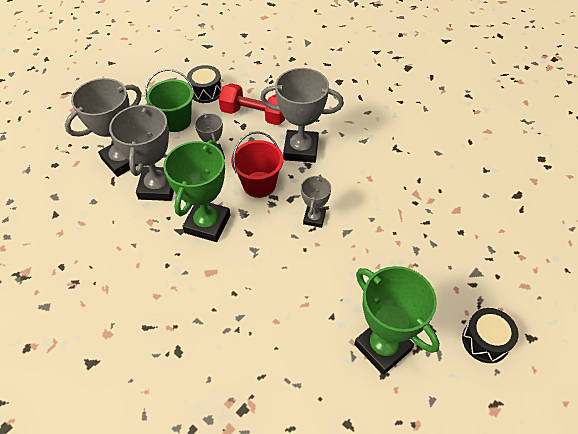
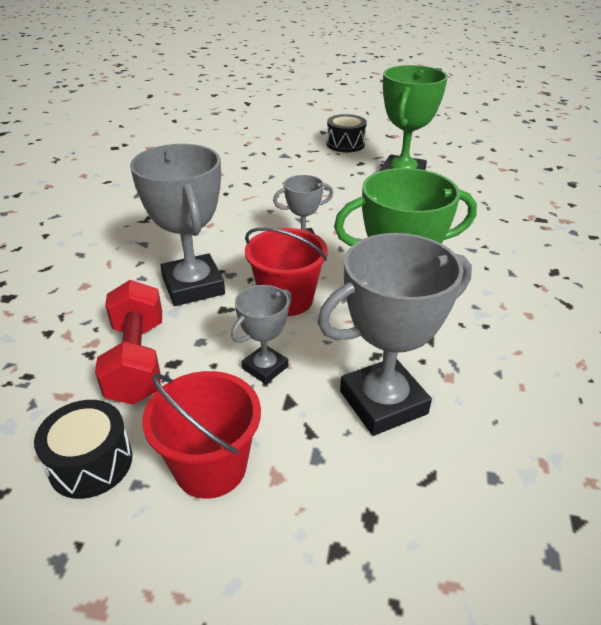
camera: 120 degrees left, 15 degrees down
grey trophy [65,78,142,177] -> none
green bucket [145,69,194,132] -> red bucket [142,371,261,499]

